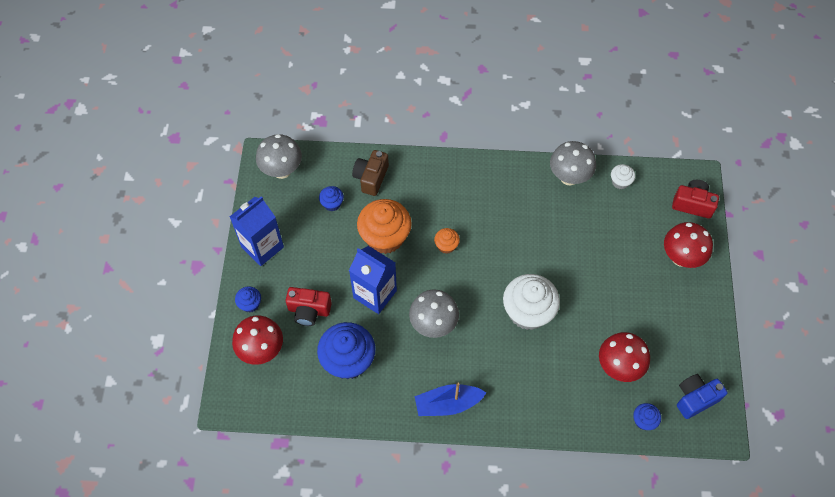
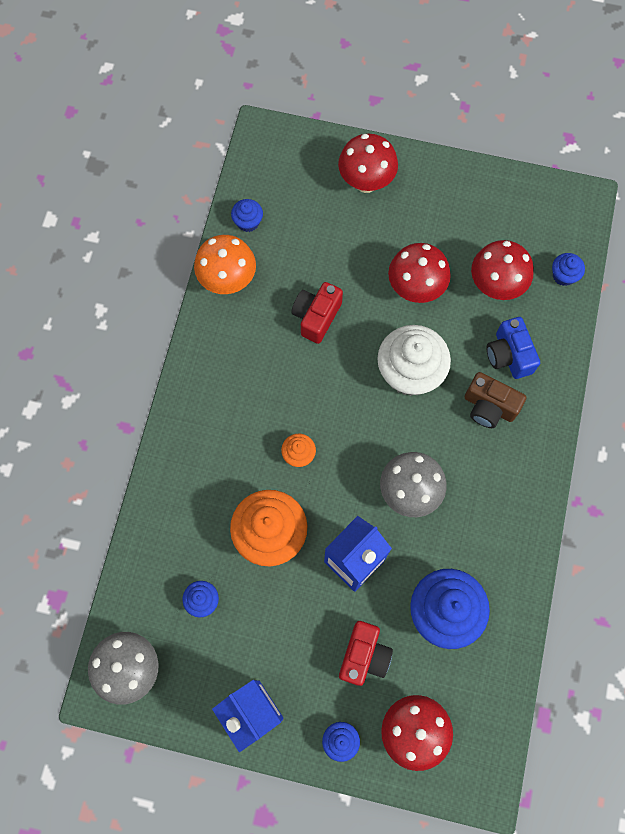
camera: 80 degrees left, 10 degrees up
brown camera [352,150,389,196] -> brown camera moved to [465,372,527,428]
blue boat [415,382,486,416] -> none
grey mushroom [550,141,596,186] -> orange mushroom [194,235,256,294]
white cupcake [611,164,635,189] -> blue cupcake [231,199,263,232]
red camera [672,180,719,219] -> red camera moved to [291,282,343,344]
blue camera [677,374,728,419] -> blue camera moved to [486,317,540,379]
none -> red mushroom [388,243,451,303]

